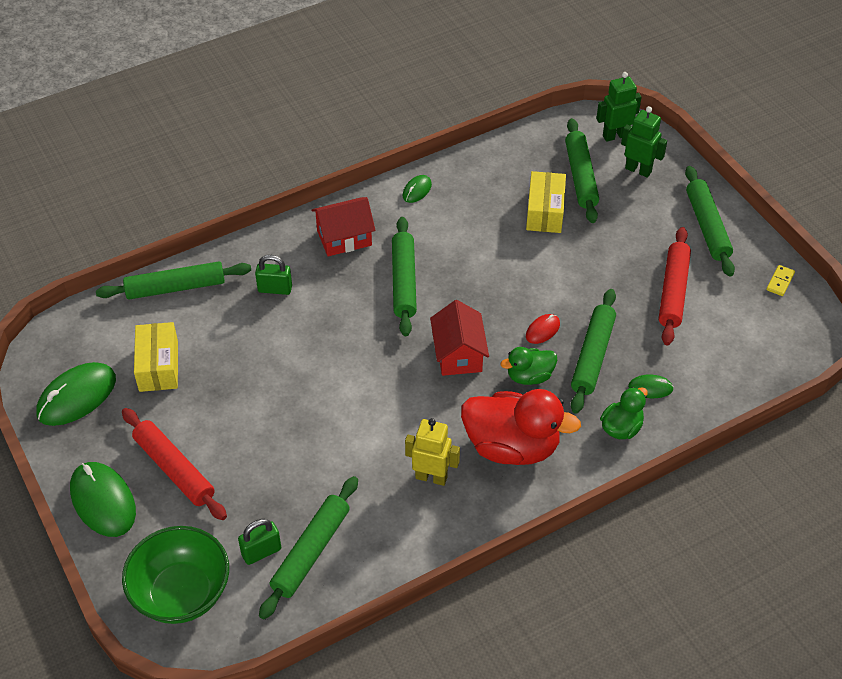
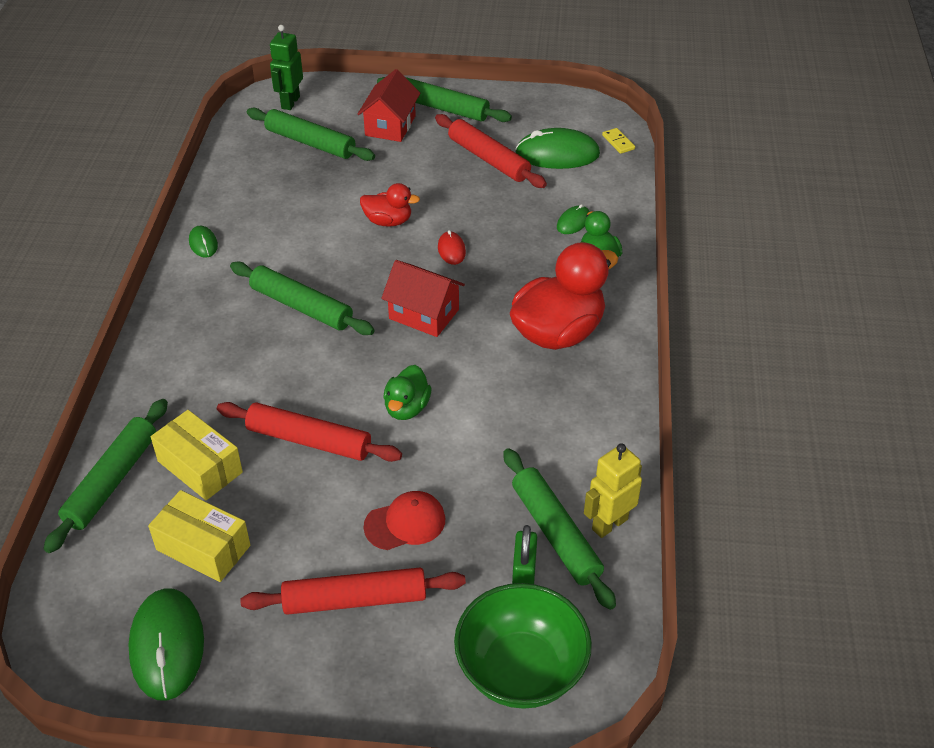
camera: 55 degrees left, 5 degrees down
green mouse [70,462,136,537] -> green mouse moved to [515,128,600,169]
green padlock [255,255,292,295] -> none
red house [311,197,376,256] -> red house moved to [358,69,420,142]
yellow robot [405,418,460,486] -> yellow robot moved to [584,443,642,538]
green duck [501,347,557,385] -> green duck moved to [383,365,432,420]
yellow box [526,171,566,233] -> yellow box moved to [150,410,243,500]
green rolling pin [571,289,616,414] -> none
green robot [621,106,667,178] -> none
yellow domino [766,265,795,296] -> yellow domino moved to [602,128,635,154]
none -> red rolling pin [217,402,402,462]
none -> red duck [360,183,420,227]
none -> red cap [364,491,445,550]

